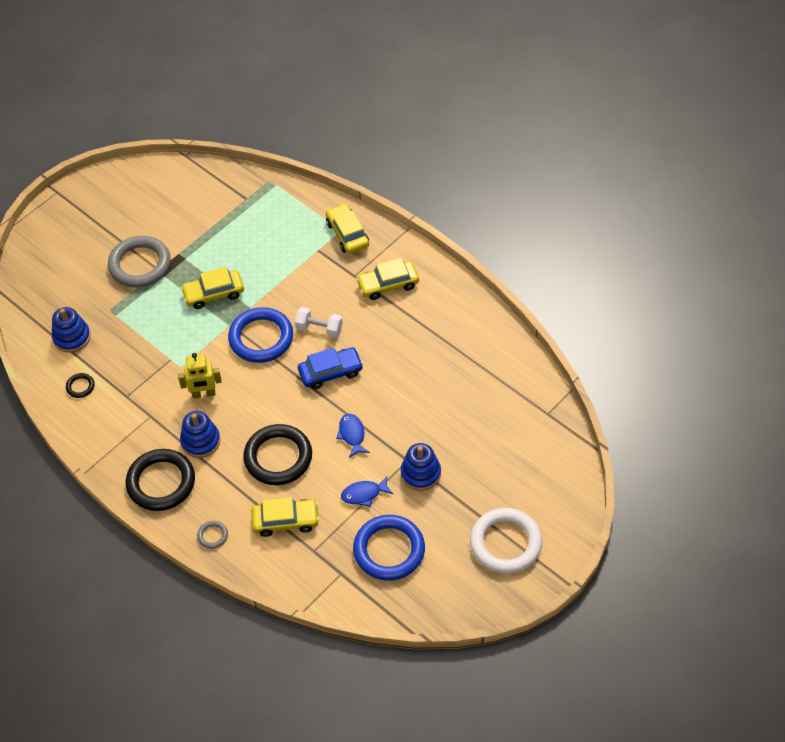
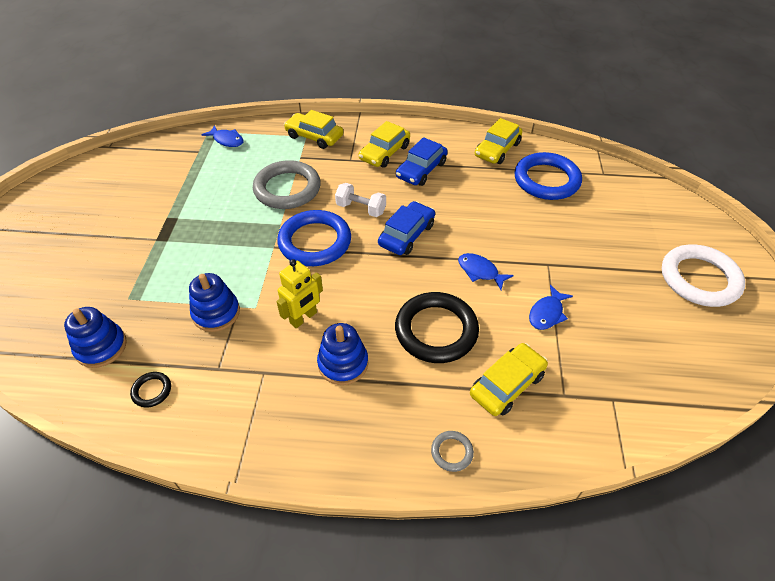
camera: 40 degrees left, 5 degrees down
grey ring [108,236,171,288] -> grey ring moved to [253,160,321,209]
black ring [126,449,195,511] -> none
yellow car [181,267,244,309] -> yellow car moved to [475,118,522,164]
white dumbbell [295,307,343,338] -> white dumbbell turned 45 degrees clockwise [335,183,386,217]
blue ring [353,515,425,581] -> blue ring moved to [515,152,582,200]
blue stacking toy [401,443,441,491] -> blue stacking toy moved to [189,273,240,332]
none -> blue fish [202,125,244,147]
none -> blue car [396,137,448,186]

